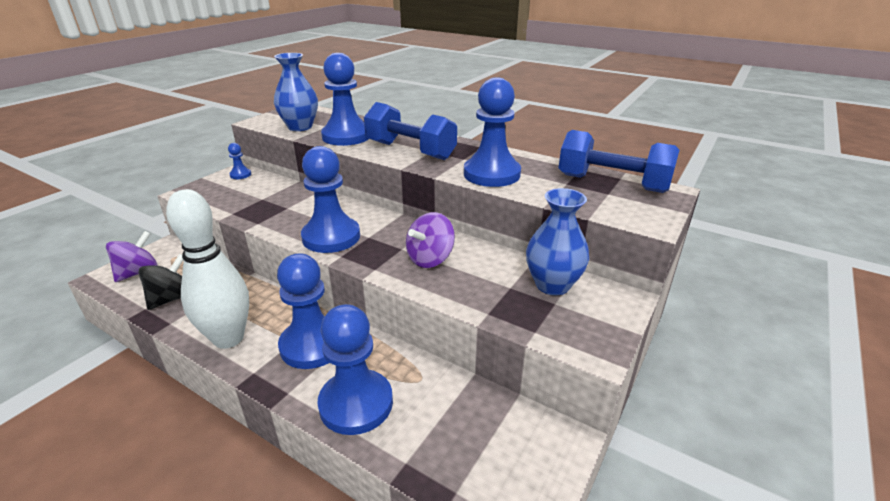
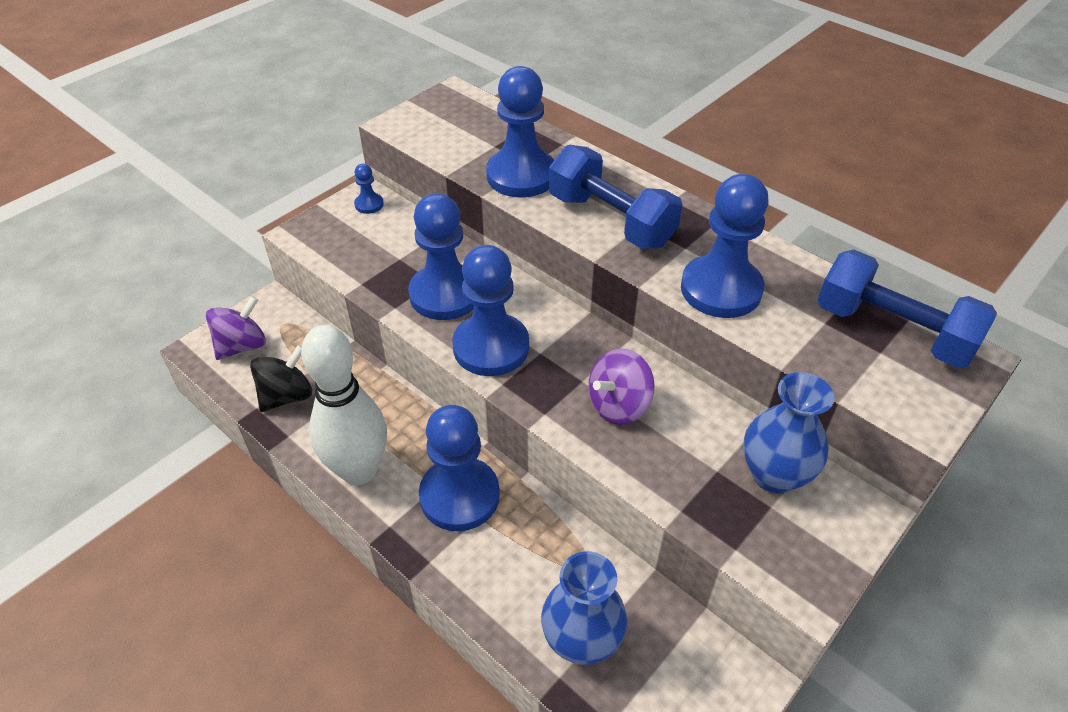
camera: 10 degrees right, 15 degrees up
blue vase [274,53,318,131] -> blue vase moved to [541,551,627,665]
blue pawn [317,304,393,435] -> blue pawn moved to [408,193,474,320]

